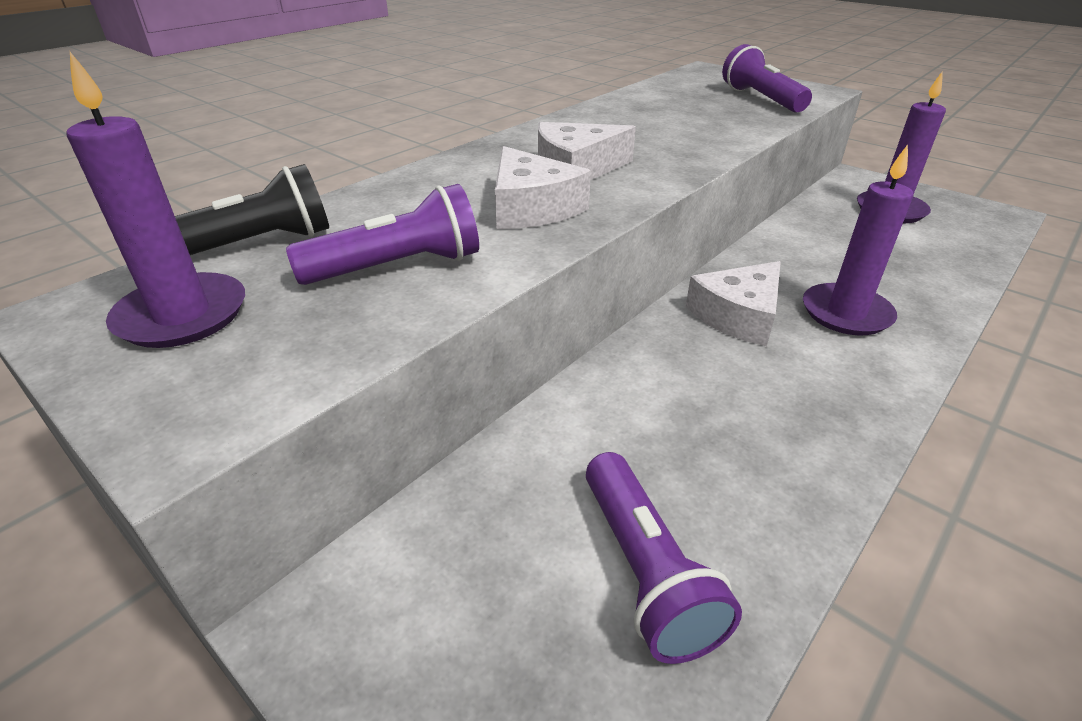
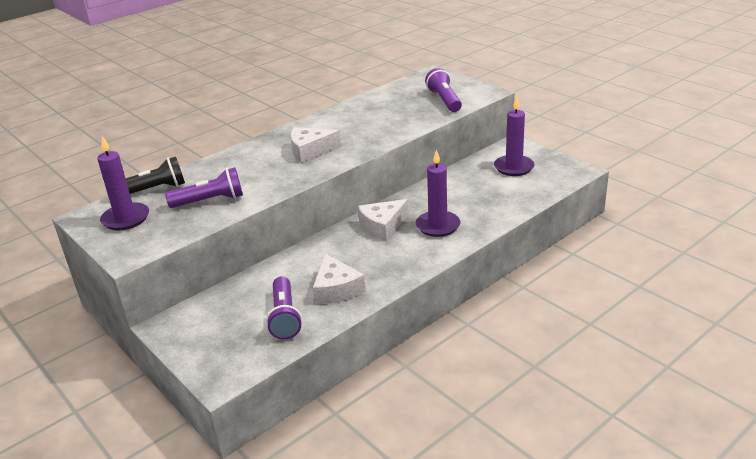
camera: 10 degrees right, 5 degrees down
white cheese [495,146,591,229] -> white cheese moved to [313,254,366,304]

